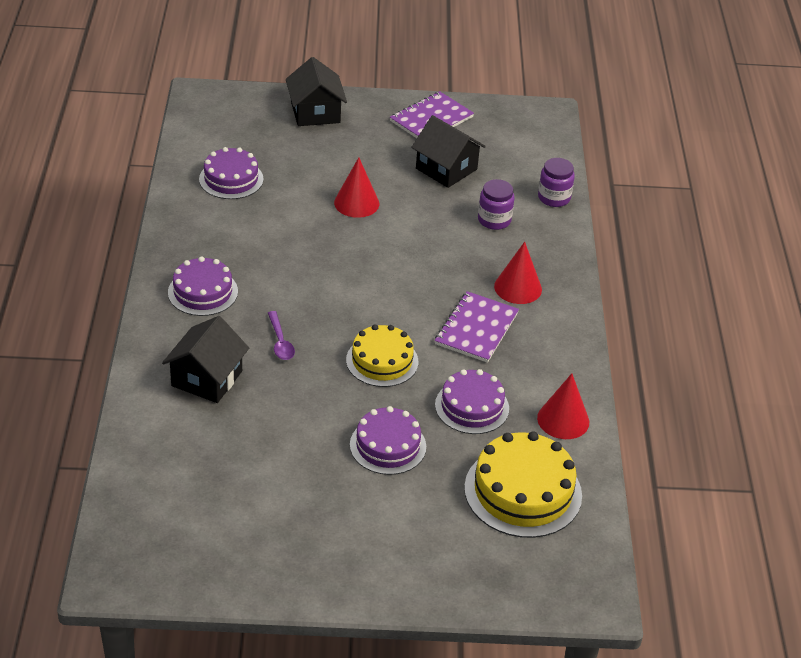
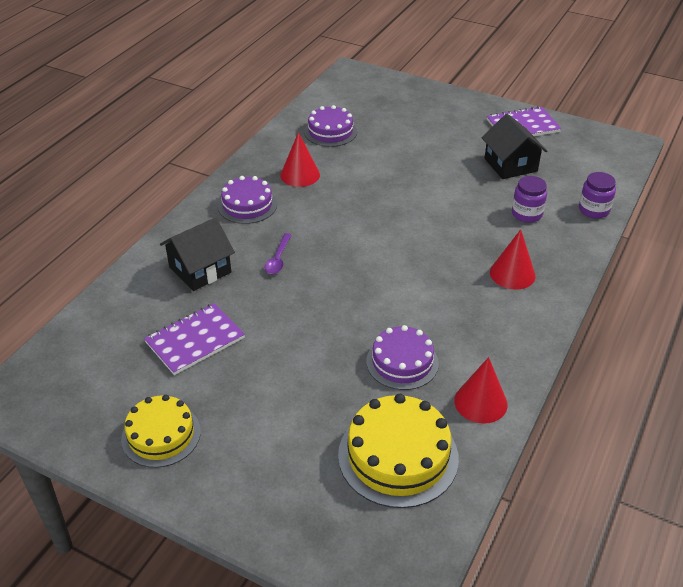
camera: 30 degrees right, 0 degrees up
black house [286,57,347,126] -> none
red cone [334,157,379,218] -> red cone moved to [280,132,320,187]
yellow cake [346,325,418,387] -> yellow cake moved to [121,395,201,468]
purple cake [350,406,426,475] -> none
purple notebook [435,291,519,363] -> purple notebook moved to [144,303,245,375]

